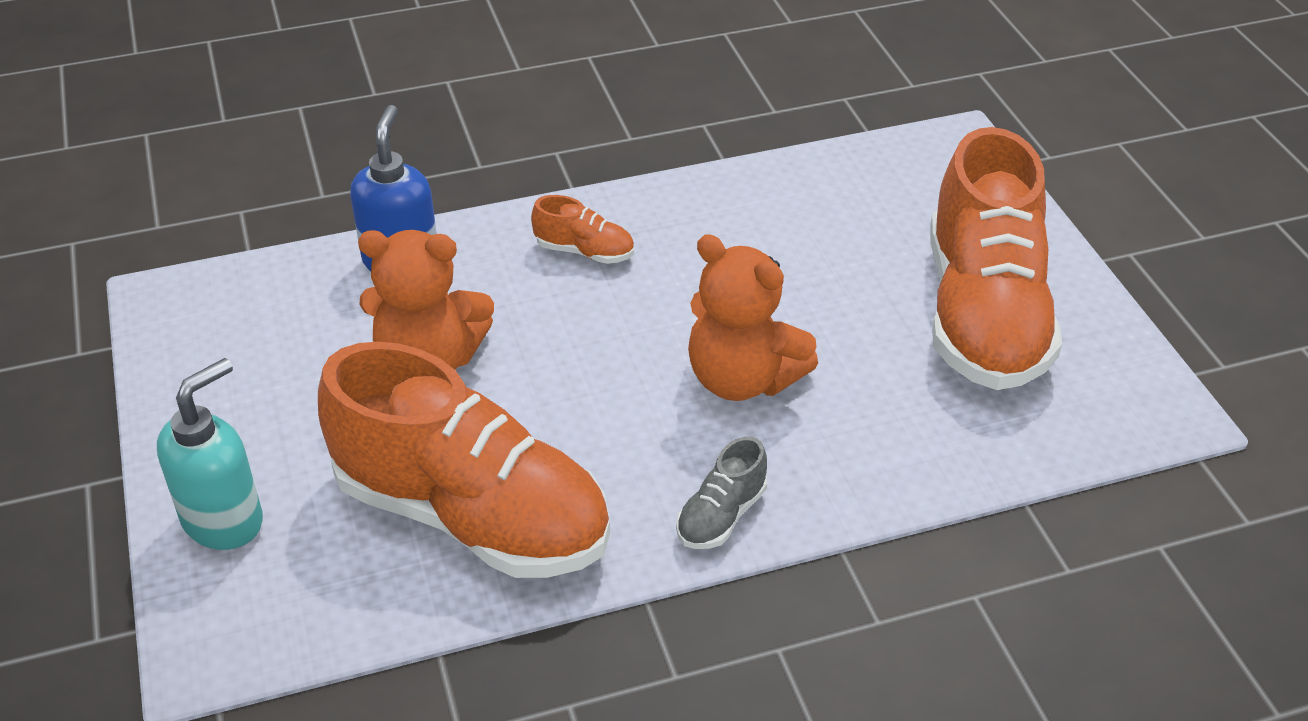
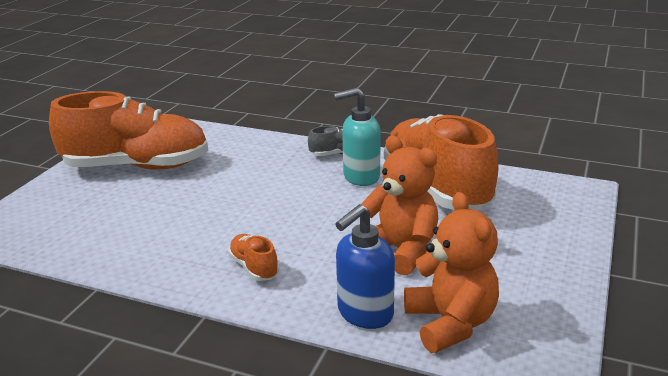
camera: 140 degrees left, 15 degrees down
turquoise soap dispenser [157,358,263,550] -> turquoise soap dispenser moved to [334,88,381,186]
orange teddy bear [688,234,818,401] -> orange teddy bear moved to [404,192,499,353]
orange shoe [930,127,1062,390] -> orange shoe turned 45 degrees clockwise [49,91,208,169]

